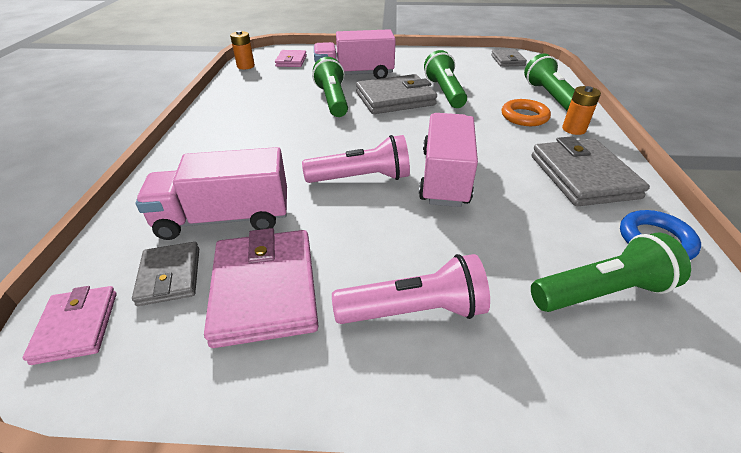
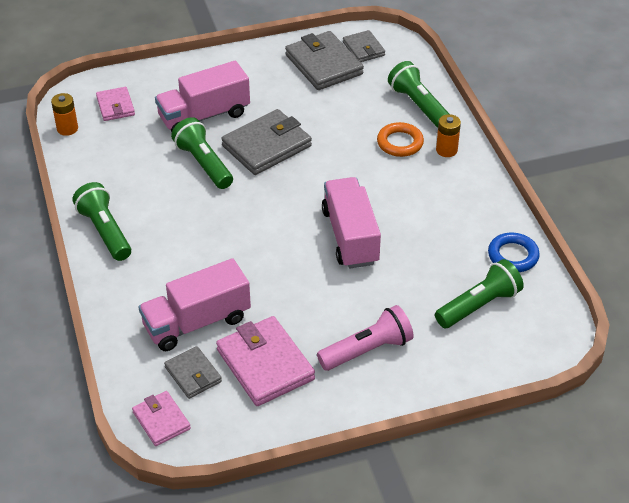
camera: 20 degrees left, 5 degrees up
pink flashlight [302,135,410,183] -> none
green flashlight [424,50,467,108] -> green flashlight moved to [73,182,131,261]
grey wallet [532,136,650,206] -> grey wallet moved to [285,31,364,90]

